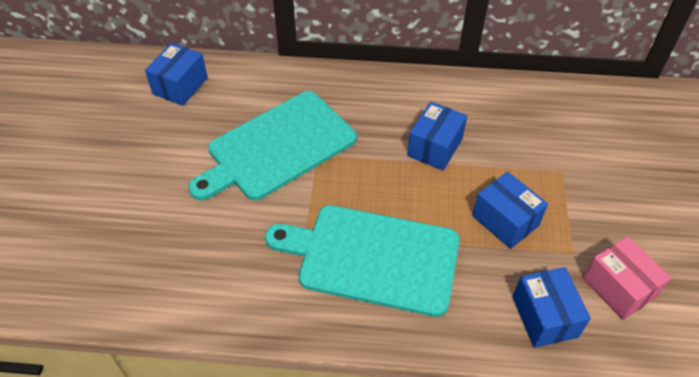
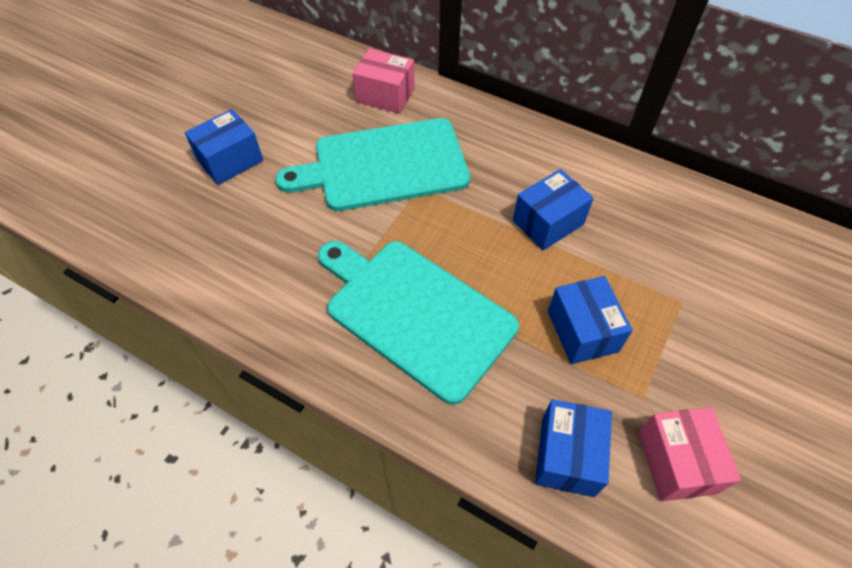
camera: 25 degrees right, 5 degrees up
blue box [145,43,208,106] -> blue box moved to [185,109,263,185]
none -> pink box [352,48,415,114]

